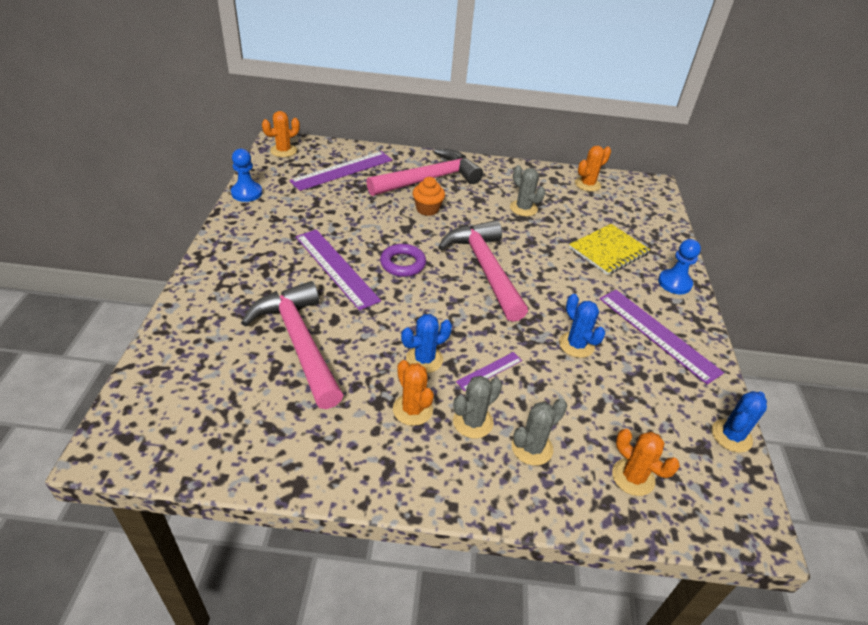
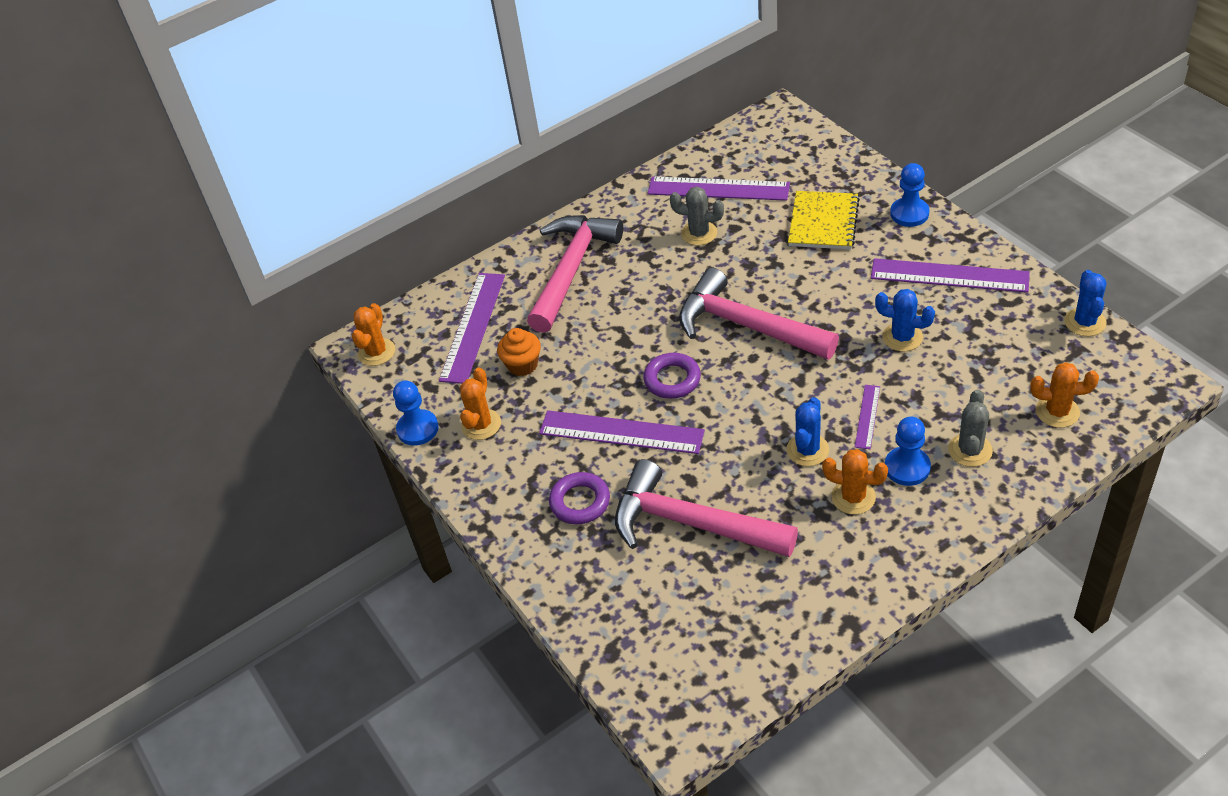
camera: 30 degrees left, 5 degrees up
orange cupcake [412,177,445,216] -> orange cupcake moved to [497,328,541,376]
grey cactus [453,376,502,439] -> blue pawn [885,417,931,486]
orange cactus [575,146,611,192] -> orange cactus moved to [460,368,501,440]
none -> purple ring [549,472,610,524]
none -> purple ruler [647,176,790,201]

